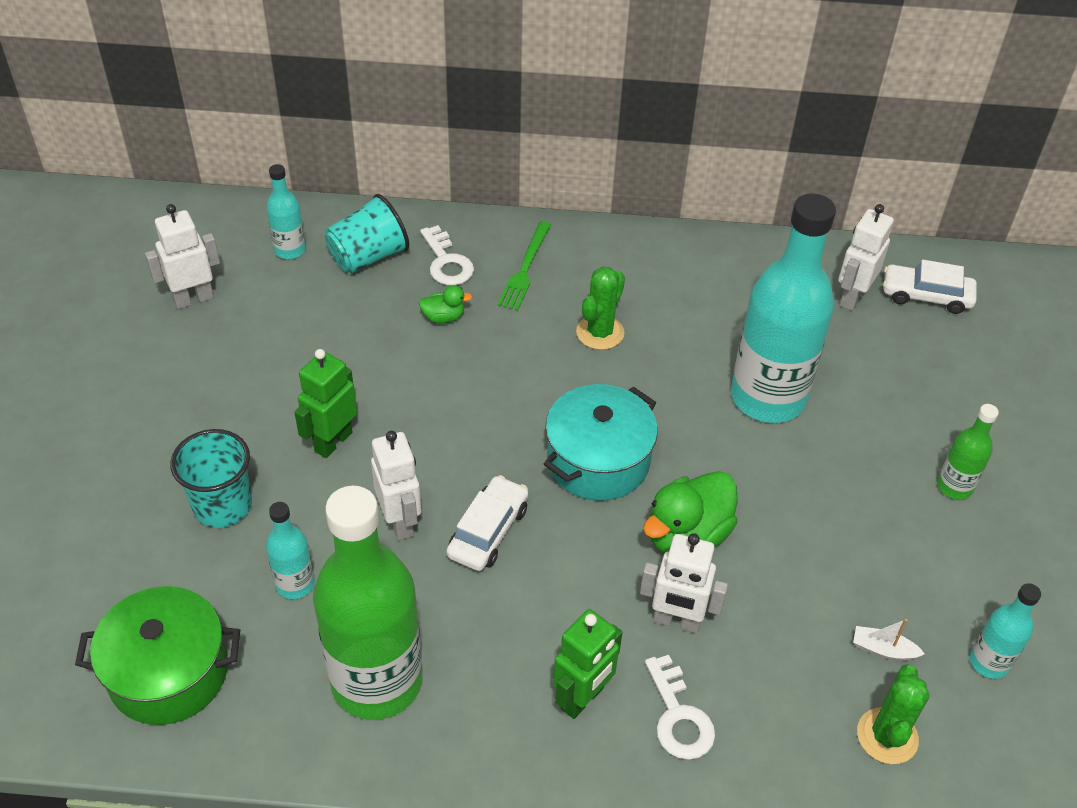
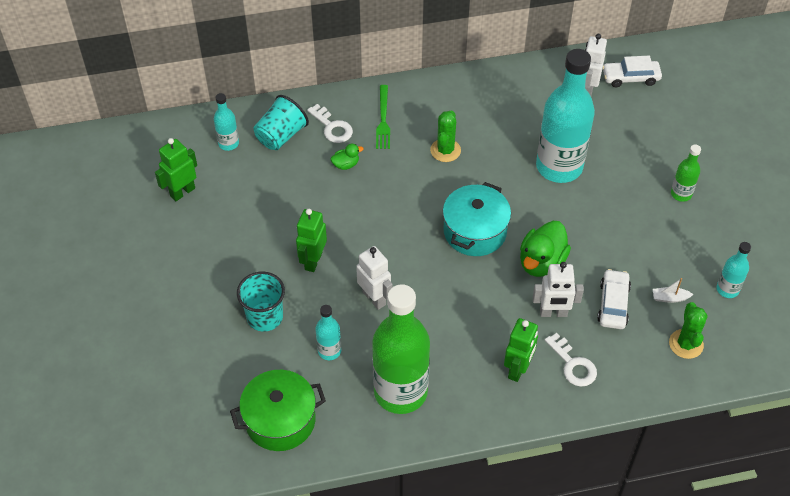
camera: 15 degrees left, 5 degrees up
white robot [145,204,220,309] -> green robot [155,138,197,201]
white car [446,475,529,571] -> white car moved to [597,269,631,329]

